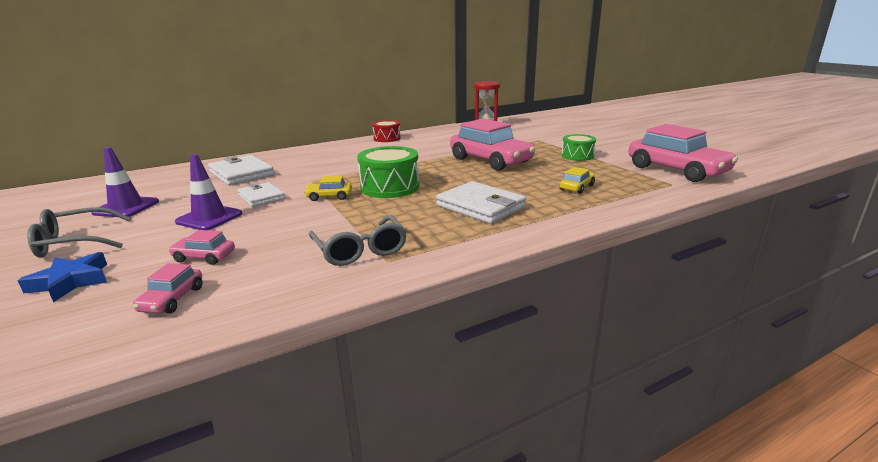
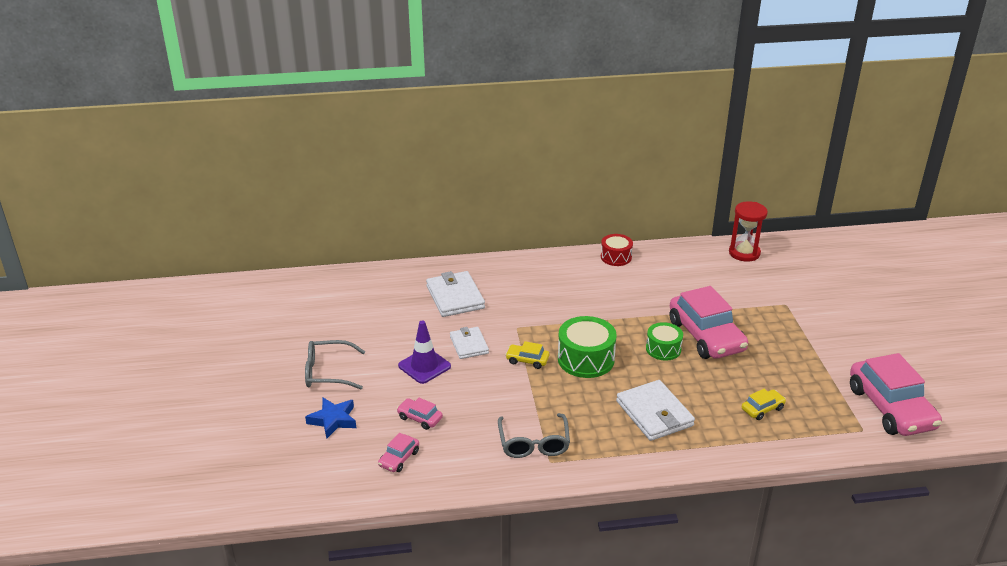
camera: 20 degrees right, 10 degrees up
purple traffic cone [91,147,159,217] -> none
green drum [562,134,596,161] -> green drum moved to [646,322,683,360]

